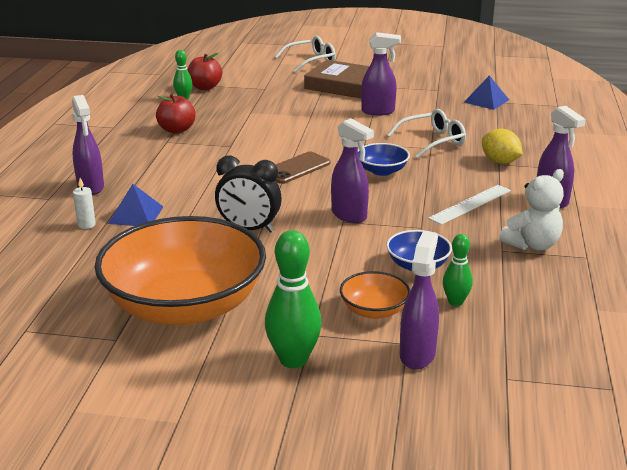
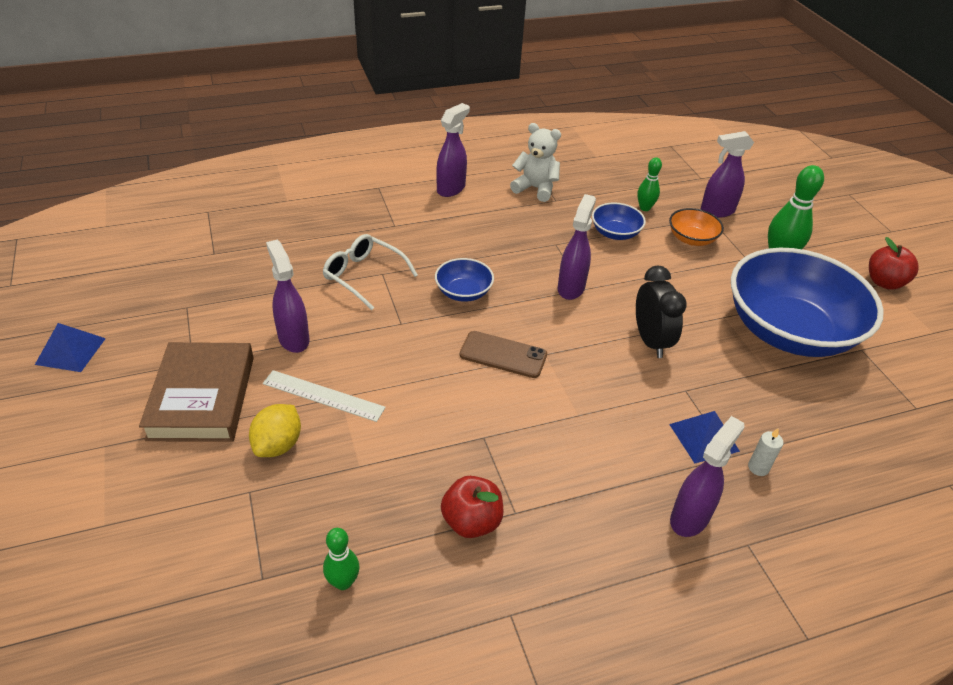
camera: 120 degrees left, 15 degrees up
orange bowl [95,216,266,326] -> blue bowl [731,248,884,357]
red apple [188,53,222,90] -> red apple moved to [869,237,919,290]
white glasses [275,36,336,72] -> none
white ruler [428,185,511,225] -> white ruler moved to [263,370,386,422]
blue pyramid [464,75,509,110] -> blue pyramid moved to [35,323,106,372]
yellow lemon [482,129,523,164] -> yellow lemon moved to [249,404,301,457]

